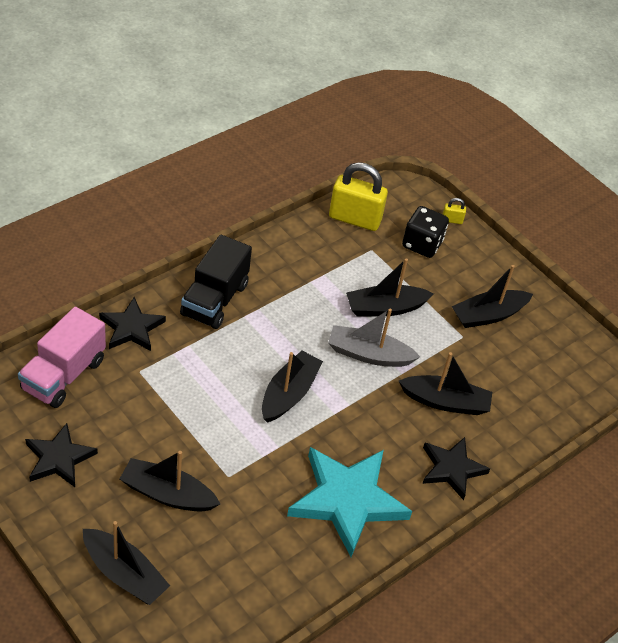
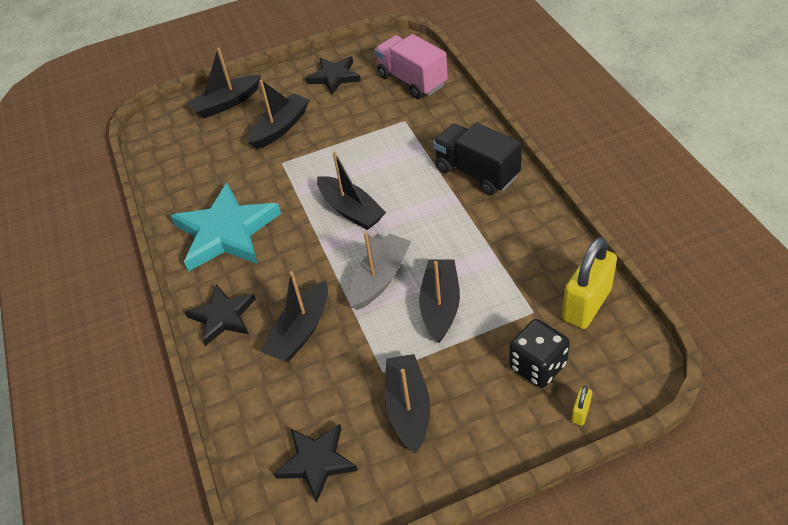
camera: 120 degrees right, 0 degrees up
black star [99,297,166,351] -> black star moved to [274,424,358,503]

